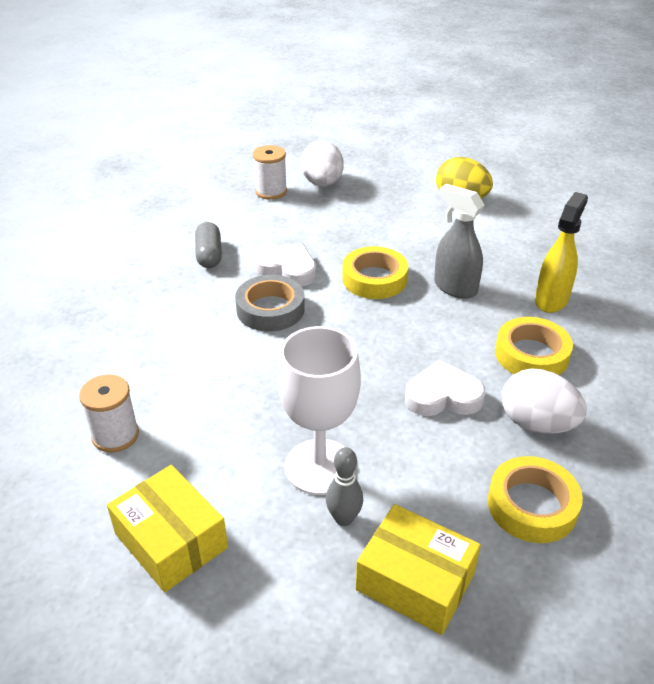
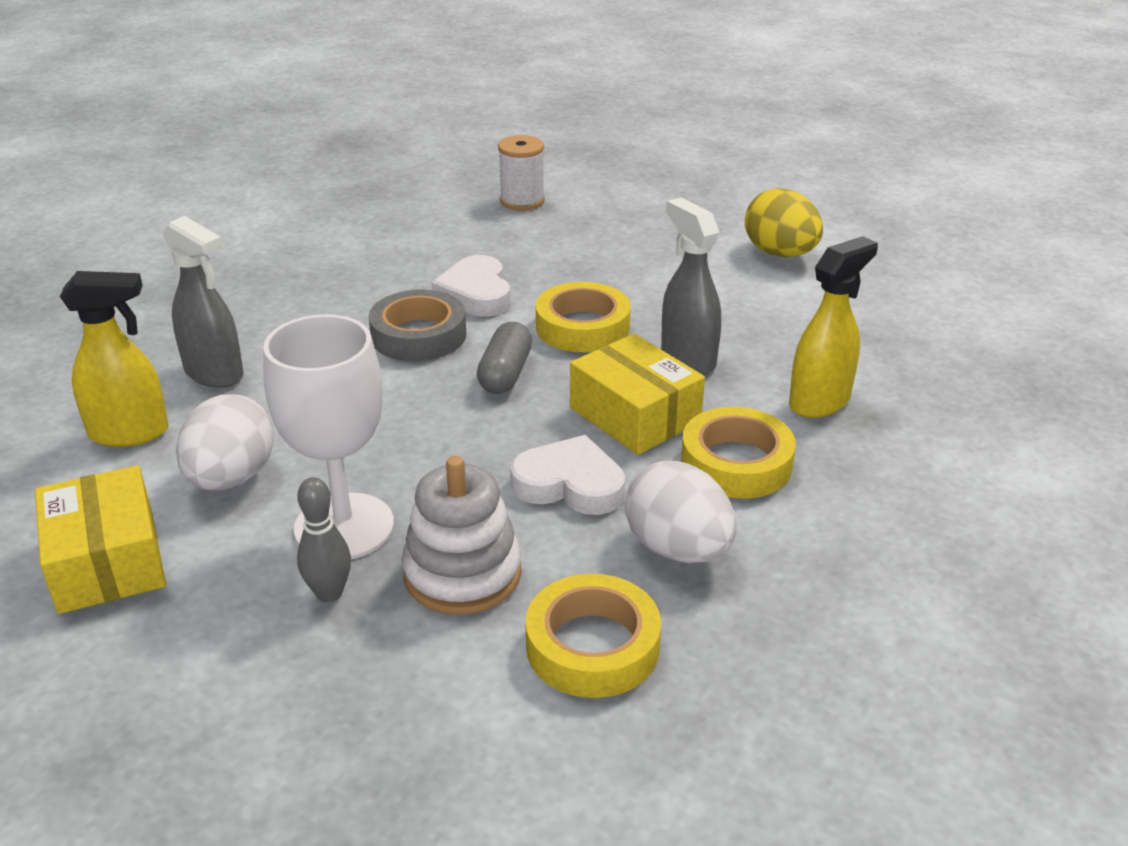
camera: 20 degrees right, 5 degrees down
white spool [79,374,139,453] -> yellow spray bottle [60,271,168,447]
grey capsule [195,222,222,268] -> grey capsule moved to [477,322,532,394]
white heart [255,243,316,286] -> white heart turned 150 degrees counterclockwise [431,255,510,316]
white egg [301,141,344,187] -> white egg moved to [176,394,274,490]
yellow box [356,504,481,635] -> yellow box moved to [570,334,705,455]
none -> grey spray bottle [163,216,244,388]
none -> white stacking toy [402,456,522,615]

